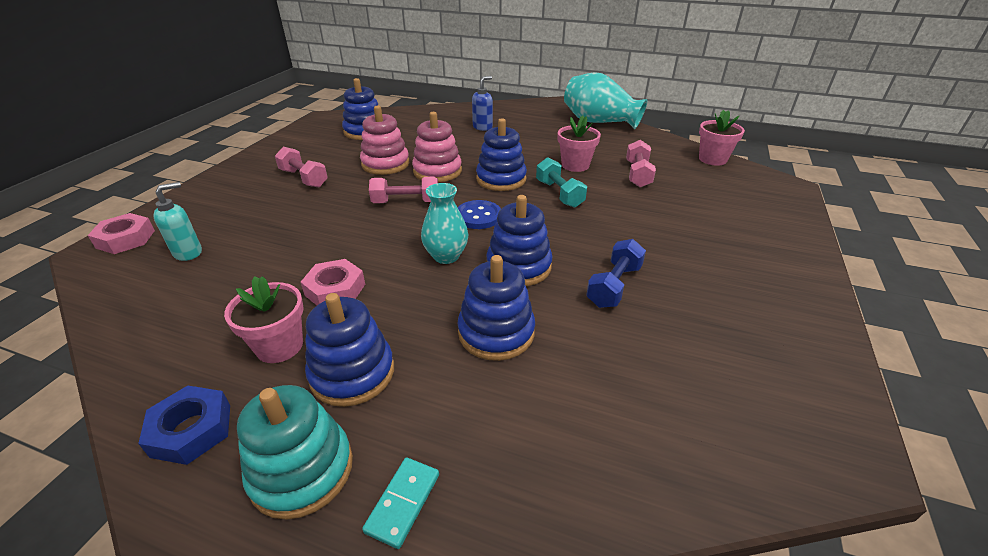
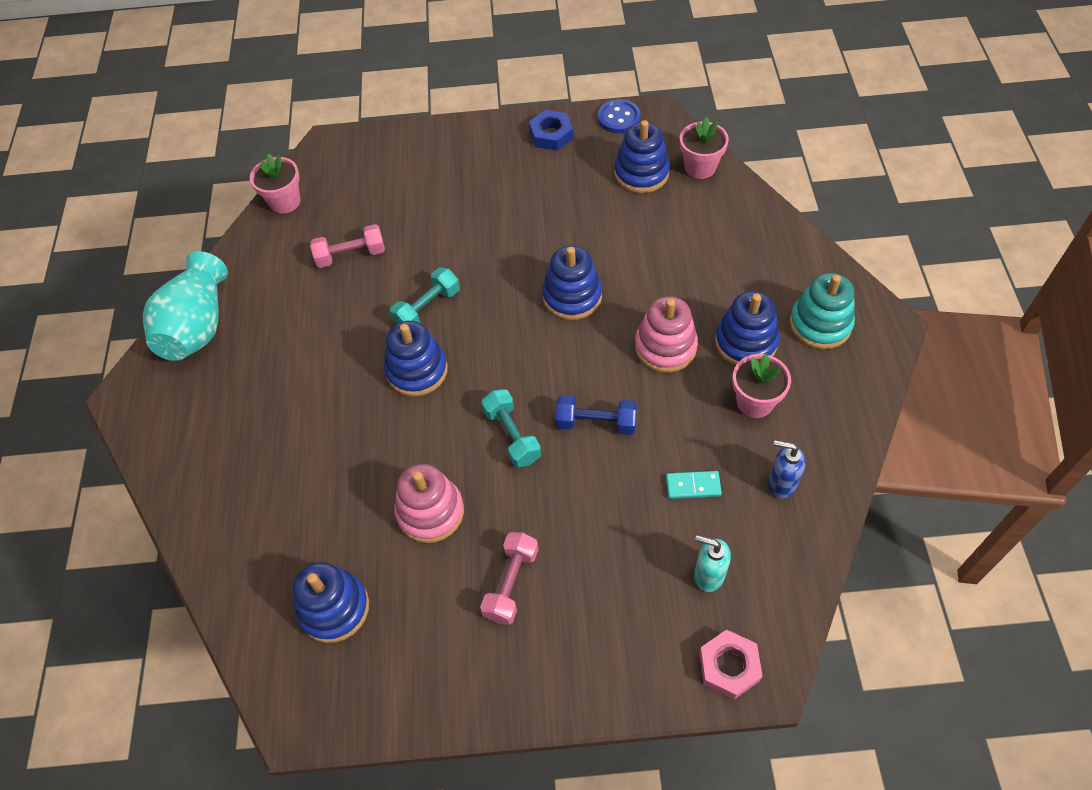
camera: 110 degrees left, 20 degrees up
blue nut [138,385,230,465] -> blue nut moved to [529,110,573,151]
pink nut [301,259,365,305] -> none
turquoise domino [362,457,439,549] -> turquoise domino moved to [666,471,722,499]
pink dumbbell [369,177,438,203] -> turquoise dumbbell [482,389,541,467]
pink stacking toy [412,112,462,182] -> pink stacking toy moved to [635,296,698,373]
turquoise vase [421,183,468,264] -> none
blue button [458,200,501,229] -> blue button moved to [598,99,641,133]
blue stacking toy [458,255,535,361] -> blue stacking toy moved to [614,120,670,193]
blue soap dispenser [472,76,493,131] -> blue soap dispenser moved to [768,440,806,498]
pink flower pot [558,115,601,172] -> pink flower pot moved to [680,117,729,179]
blue dumbbell [586,239,646,308] -> blue dumbbell moved to [555,395,637,435]

